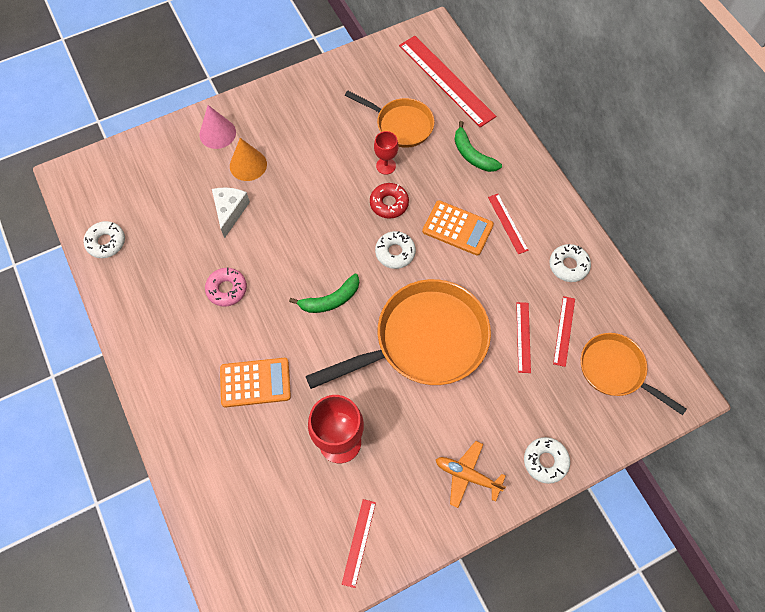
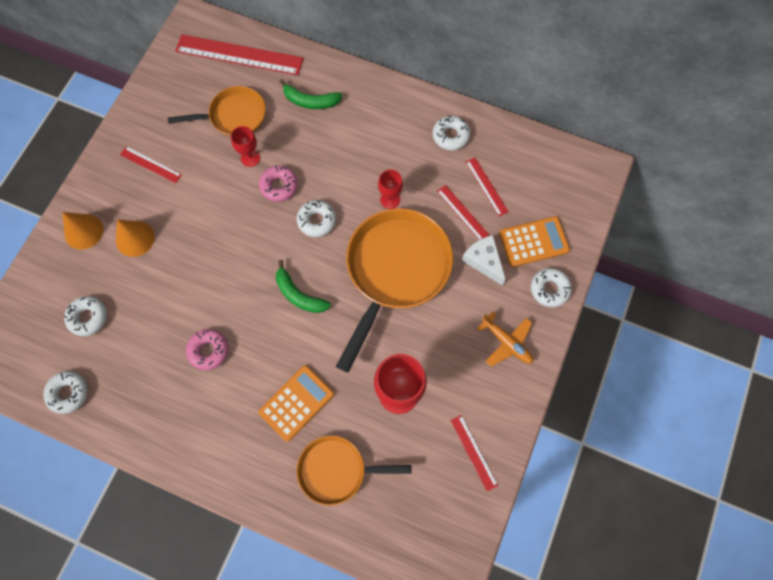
camera: 40 degrees left, 5 degrees up
pink cone [199,105,236,149] -> orange cone [62,212,103,250]
white cheese [212,188,250,238] -> white cheese moved to [462,235,506,286]
green banana [289,274,359,313] -> green banana turned 105 degrees clockwise [276,260,331,313]
red donut [370,183,409,219] -> pink donut [259,165,298,202]
orange calculator [422,200,494,256] -> orange calculator moved to [499,216,570,267]
orange plane [436,441,506,508] -> orange plane turned 120 degrees counterclockwise [477,311,533,367]
red ruler [488,194,529,254] -> red ruler moved to [120,146,182,183]
orange pan [581,333,687,415] -> orange pan moved to [297,435,412,506]
none -> white donut [64,296,107,336]
none -> red goblet [378,170,403,209]

